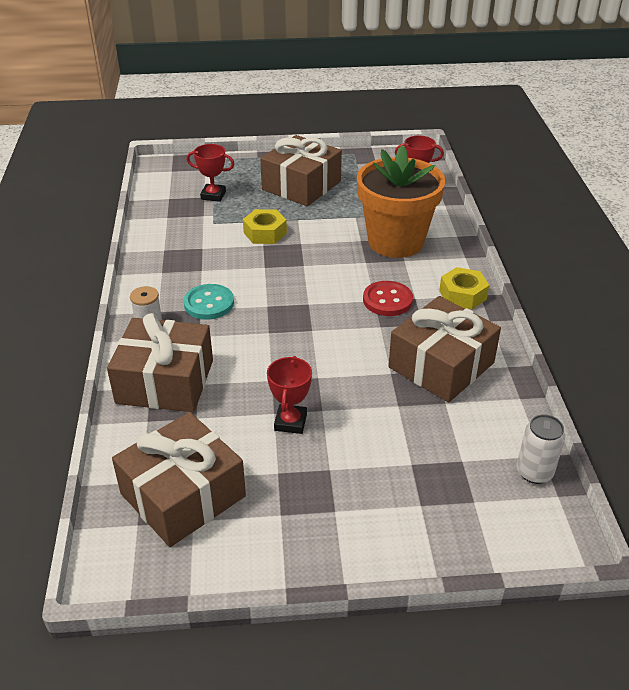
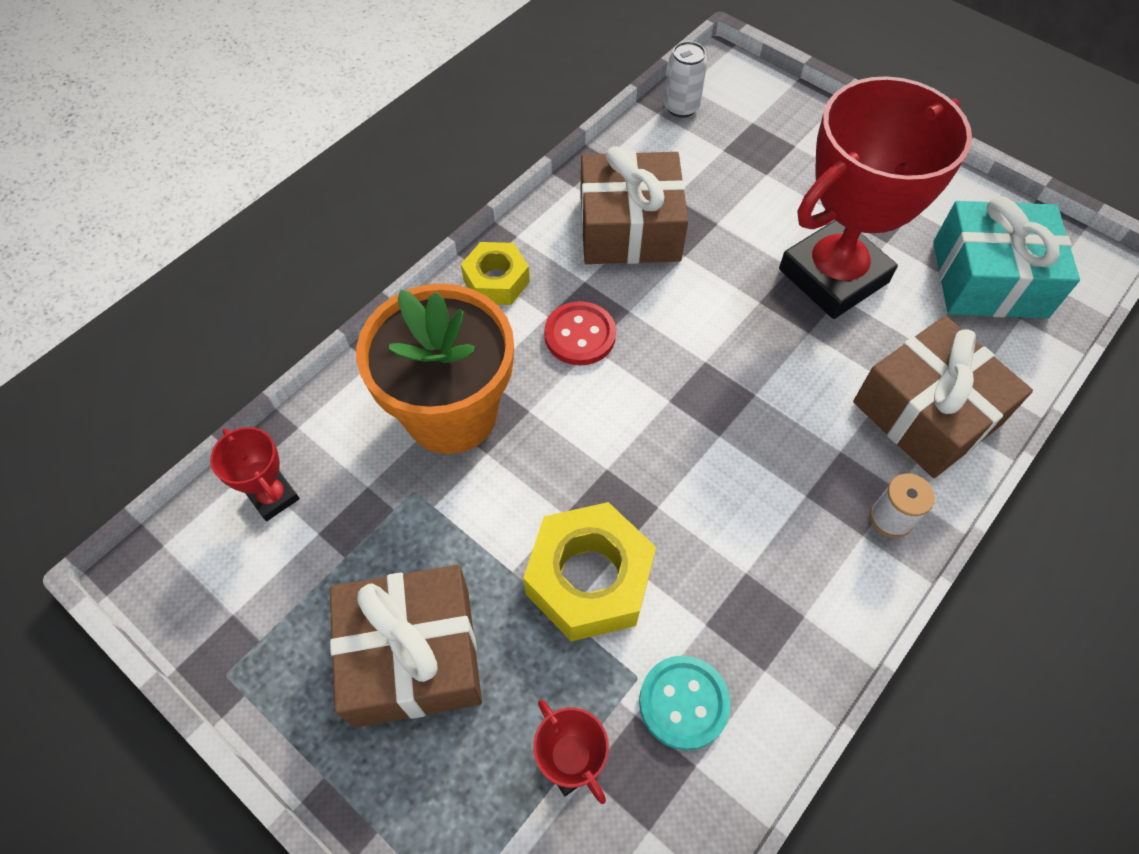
camera: 135 degrees left, 20 degrees up
brown gift [112,412,246,547] -> turquoise gift [933,196,1080,318]
turquoise button [183,284,234,320] -> turquoise button moved to [639,655,730,750]
yellow nut [243,209,287,244] -> yellow nut [523,502,656,641], size x1.62
red trophy [267,356,312,434] -> red trophy [779,76,972,319], size x2.37

